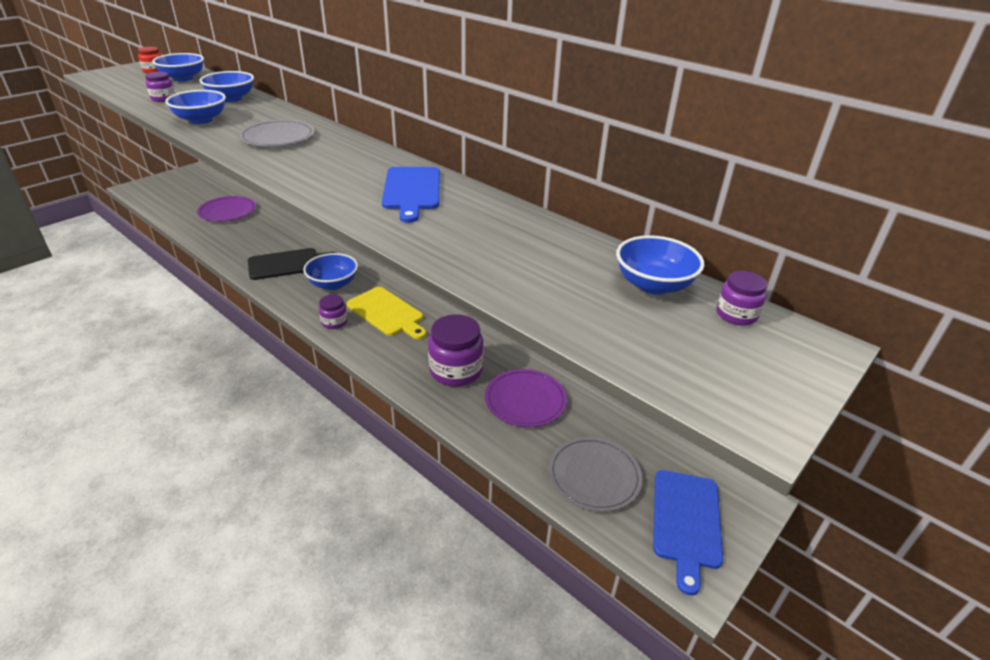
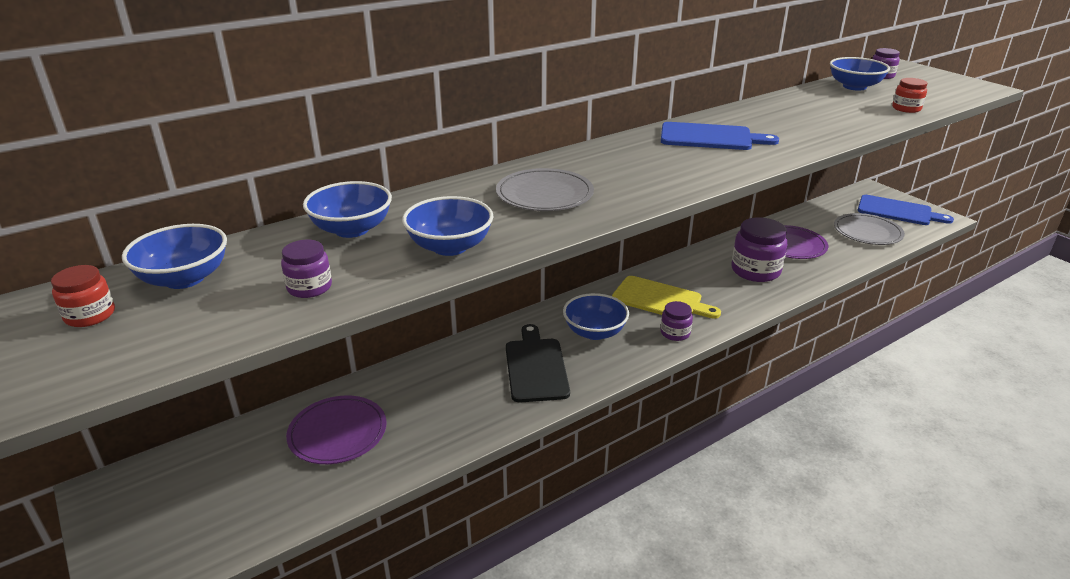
camera: 75 degrees left, 5 degrees down
yellow cutting board [347,287,426,339] -> yellow cutting board turned 60 degrees clockwise [612,276,721,319]
none -> red jar [892,78,927,113]

